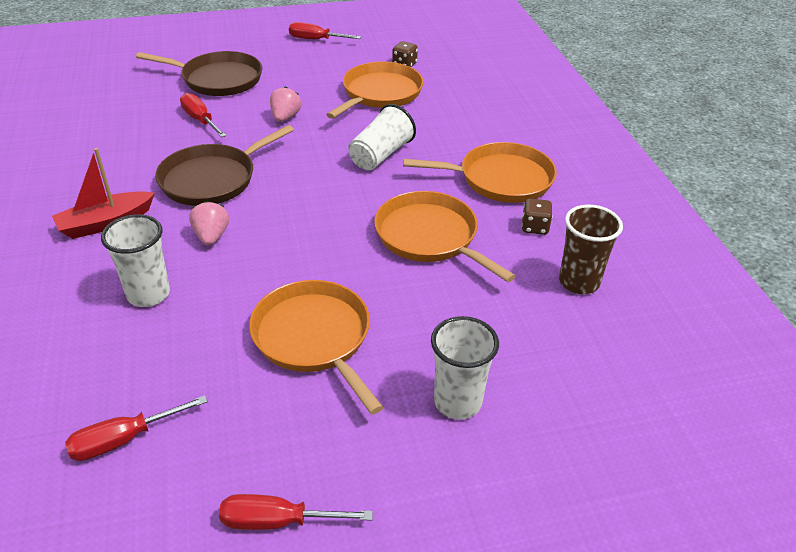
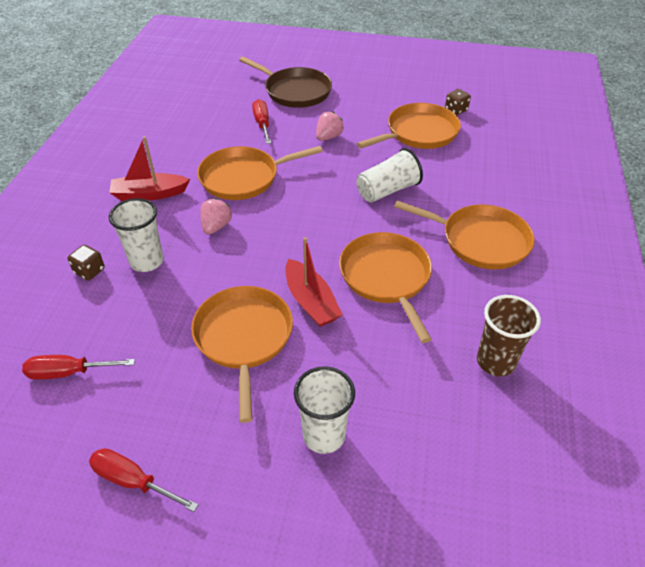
camera: 25 degrees right, 5 degrees up
brown pan [155,125,294,206] -> orange pan [197,146,323,200]
red screwdriver [289,22,361,39] -> none
brown dice [522,199,553,235] -> brown dice moved to [68,245,105,280]
none -> red boat [285,237,343,327]

